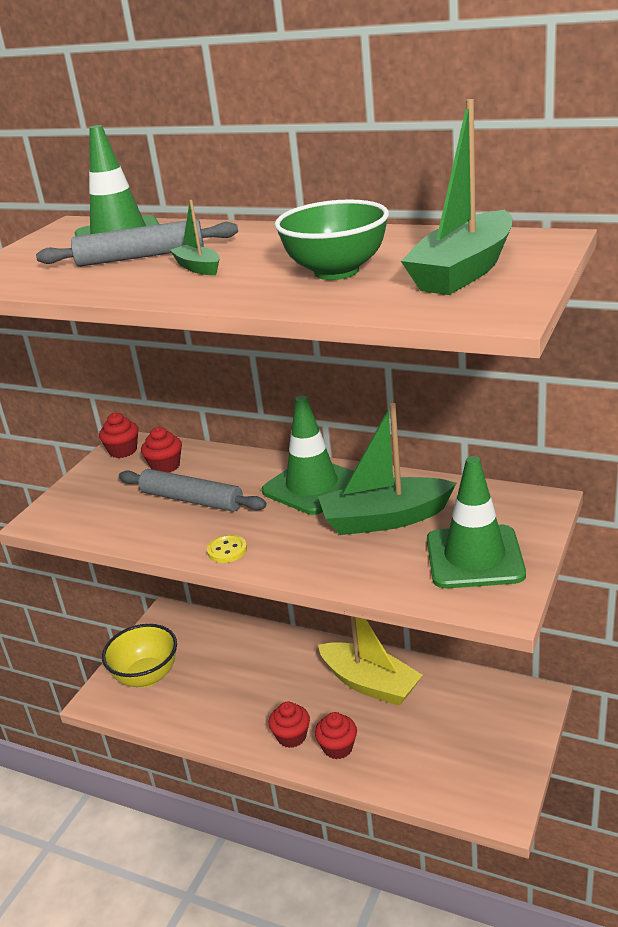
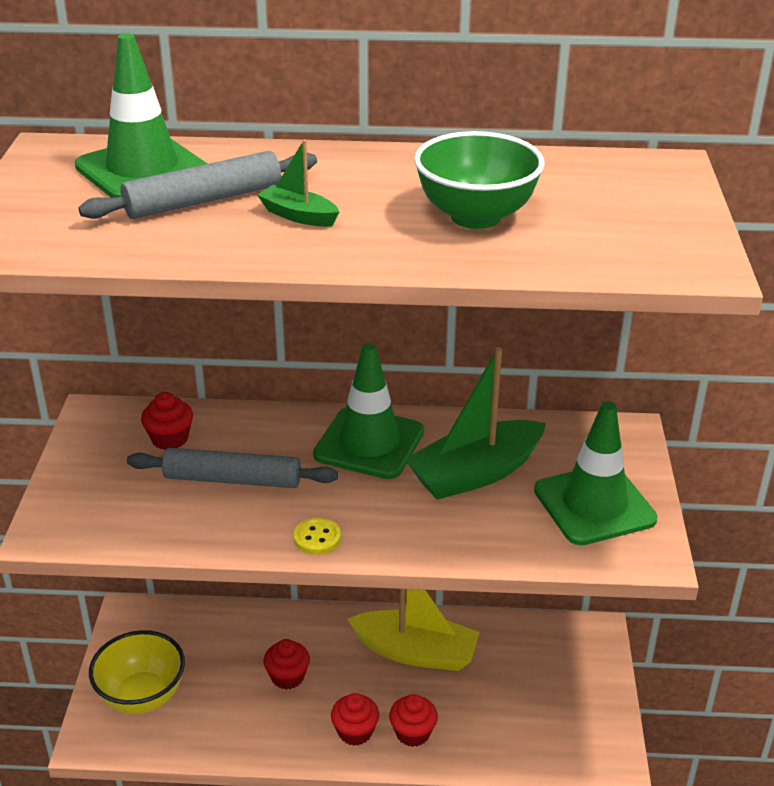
camera: 25 degrees left, 5 degrees up
red cupcake [99,413,138,458] -> red cupcake moved to [263,639,310,690]
green boat [401,99,512,295] -> none

